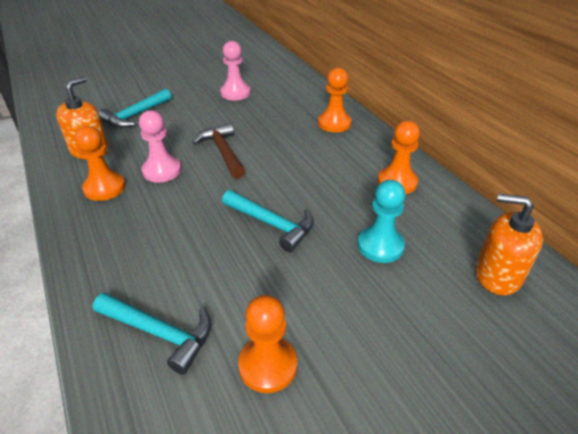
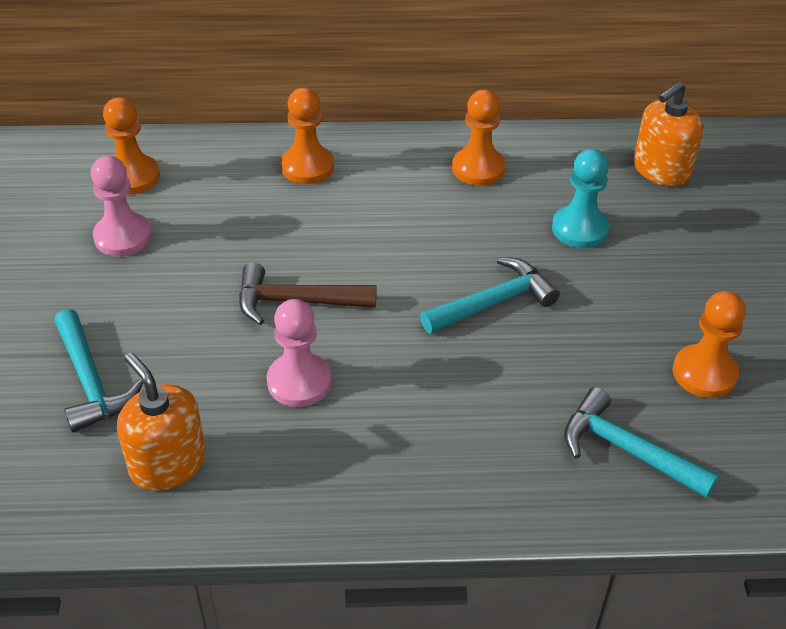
camera: 65 degrees left, 5 degrees up
orange pawn [75,126,125,201] -> orange pawn moved to [103,97,160,195]
turquoise hammer [93,293,212,375] -> turquoise hammer turned 105 degrees counterclockwise [564,387,719,498]

